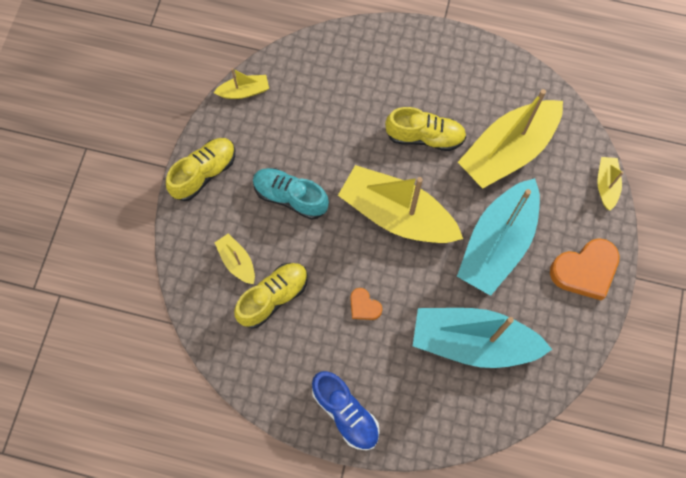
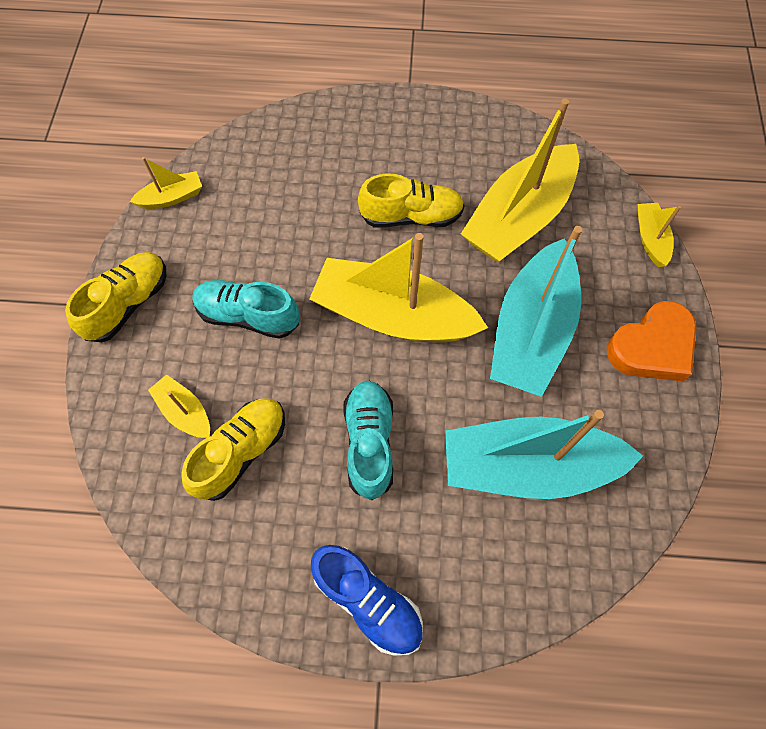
camera: 10 degrees left, 5 degrees down
orange heart [350,288,382,320] -> turquoise shoe [343,381,393,500]

